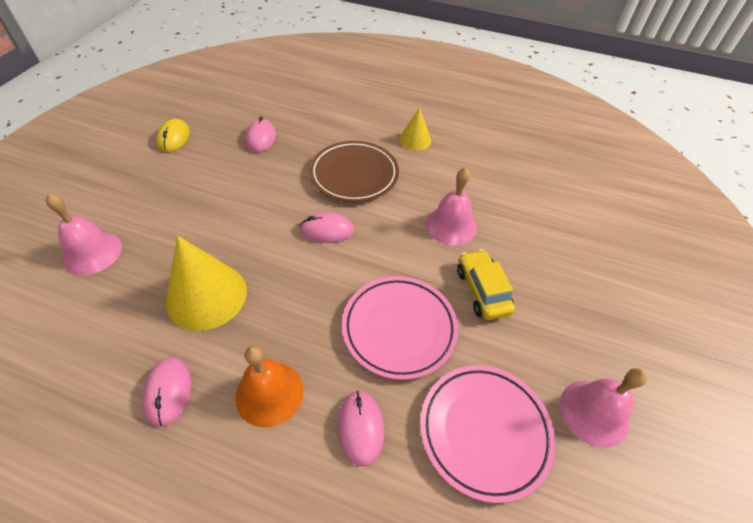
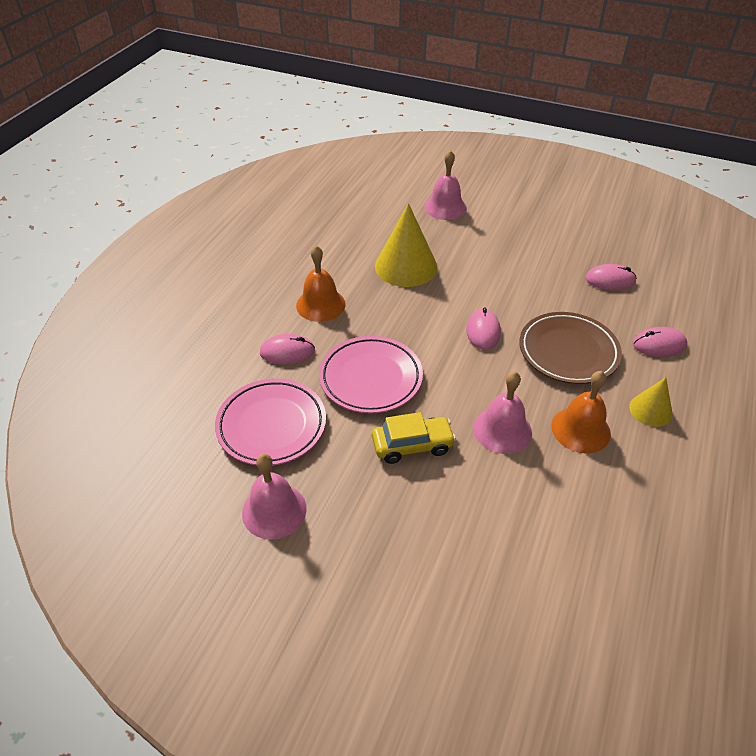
camera: 95 degrees right, 5 degrees down
pink mouse [142,357,192,427] -> pink mouse moved to [632,327,687,357]
yellow mouse [156,119,190,152] -> none
none -> orange bell [551,371,611,453]

